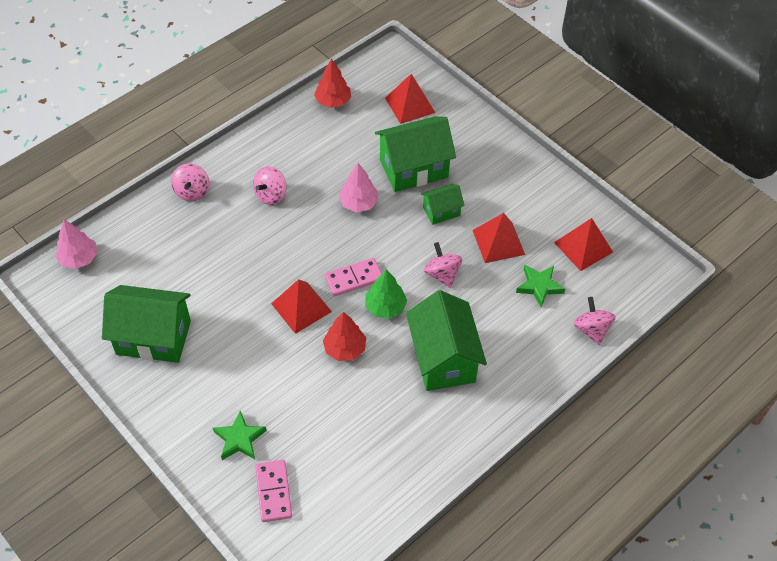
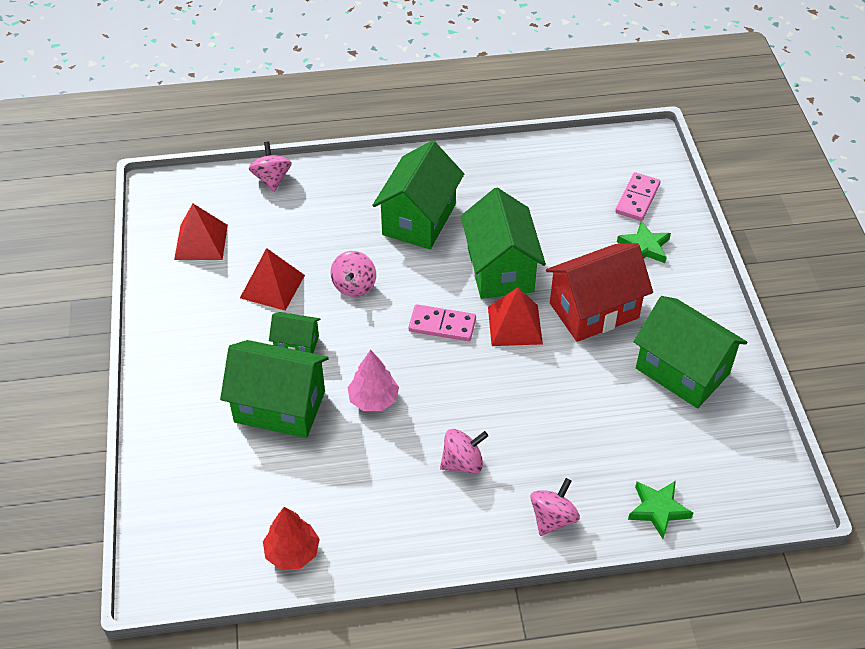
camera: 145 degrees left, 5 degrees down
pink tree [55,219,97,269] -> none
red tree [323,312,366,361] -> green house [461,188,546,299]
green tree [365,269,407,319] -> none
red pyramid [385,74,435,124] -> none
green star [516,265,565,307] -> green star moved to [628,481,693,539]
pink spinning top [574,297,616,345] -> pink spinning top turned 150 degrees clockwise [249,141,292,192]
none -> red house [546,243,653,342]

